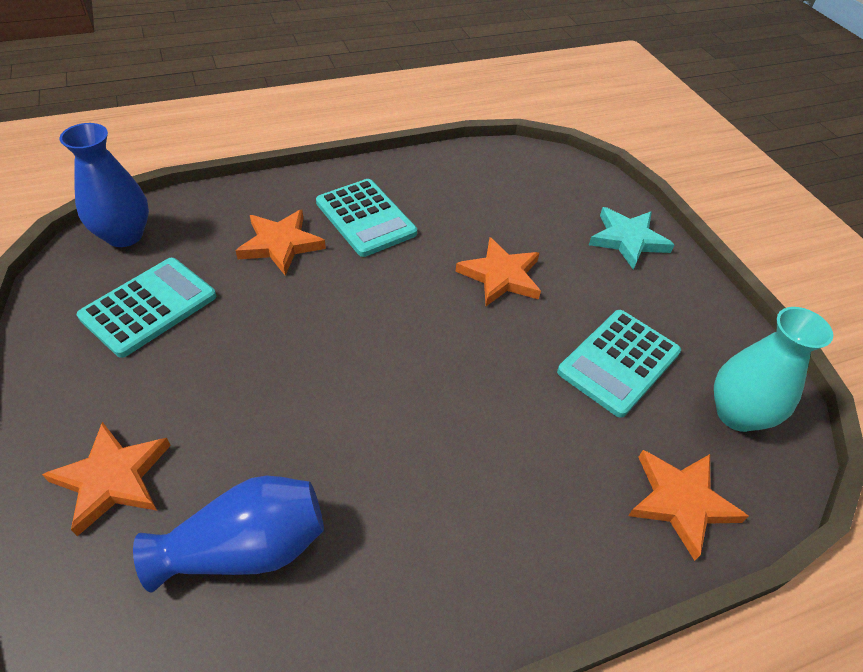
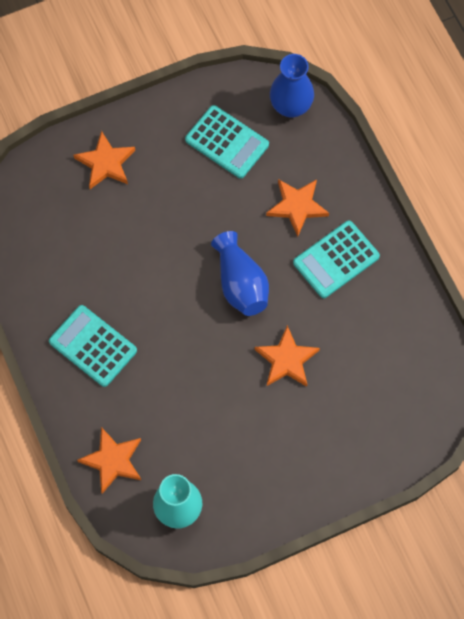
camera: 90 degrees right, 20 degrees up
blue vase [133,476,324,592] -> blue vase moved to [211,231,269,316]
turquoise calculator [557,310,681,418] -> turquoise calculator moved to [49,305,137,387]
turquoise star [589,207,675,270] -> none

